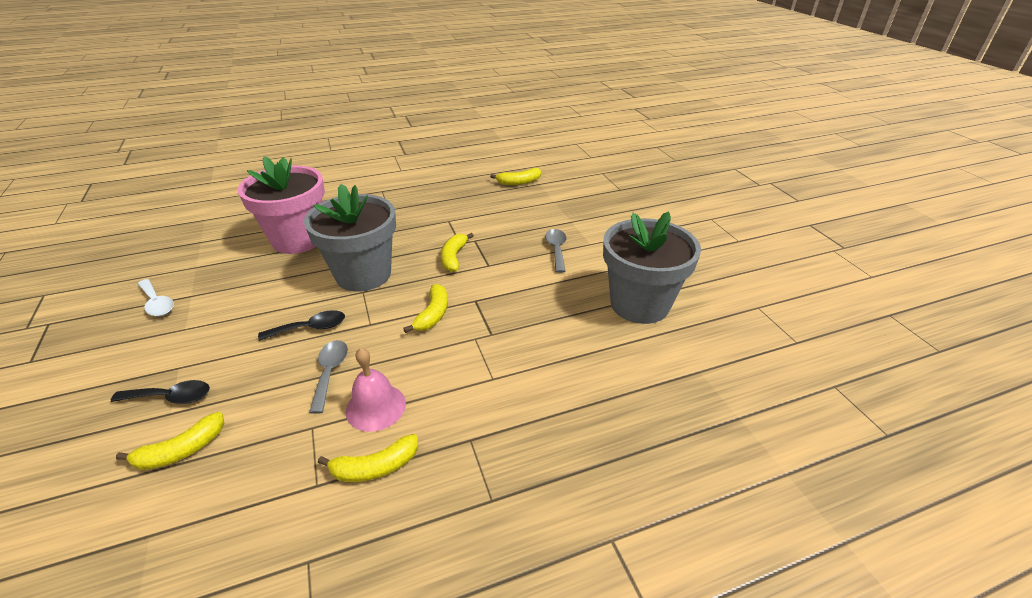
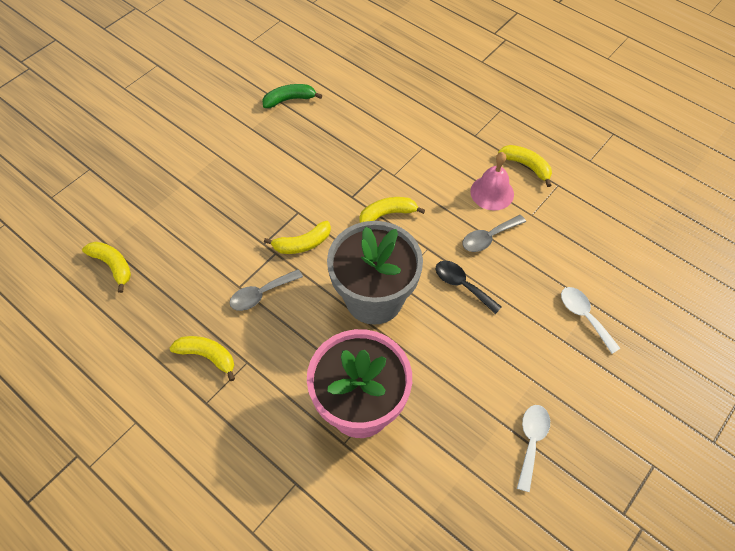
camera: 120 degrees left, 20 degrees up
black spoon [111,380,210,404] -> white spoon [561,287,621,354]
yellow banana [116,412,224,470] -> yellow banana moved to [170,336,235,381]
grey spoon [545,229,566,273] -> grey spoon moved to [230,269,303,311]
grey flower pot [603,211,701,324] -> green banana [262,84,322,108]

